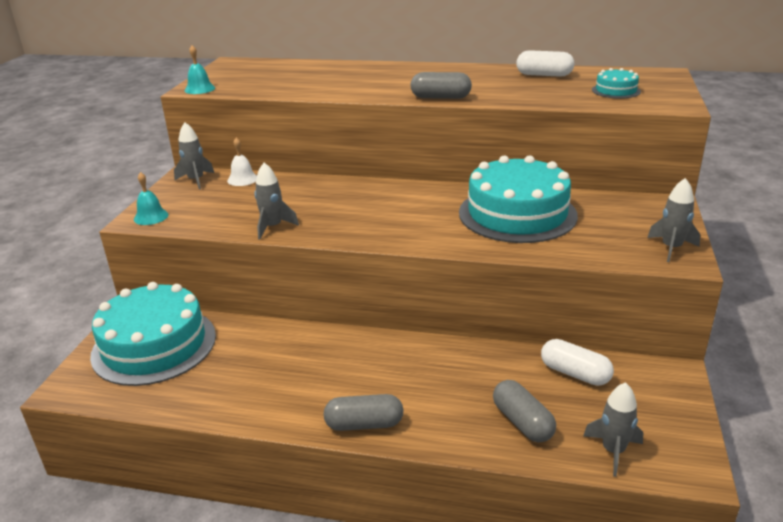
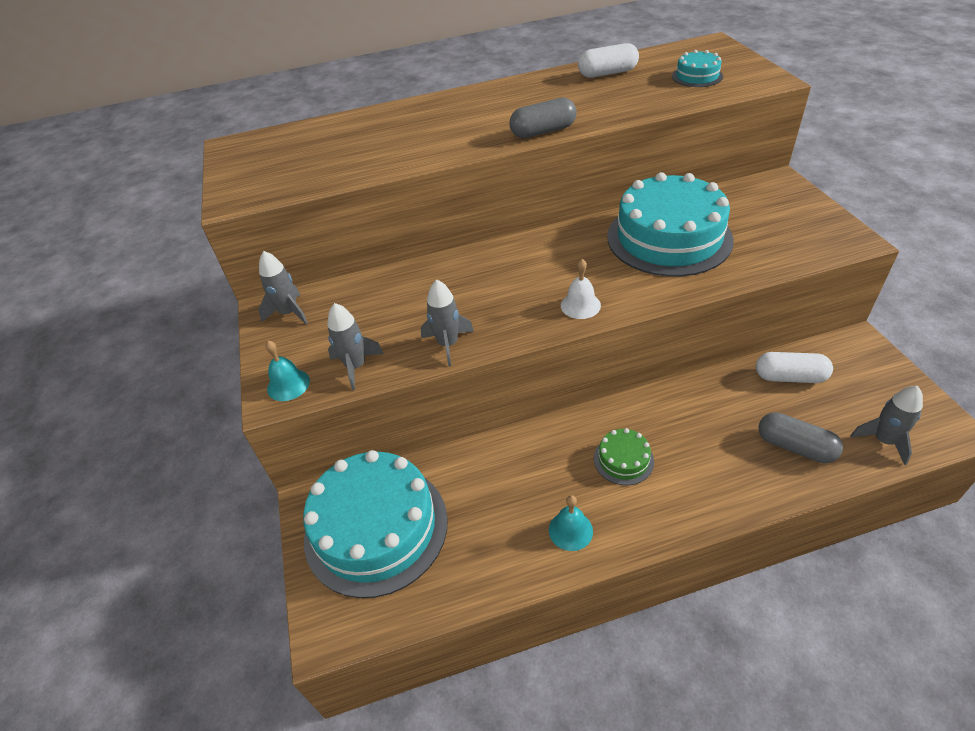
camera: 25 degrees left, 15 degrees up
turquoise bell [185,45,215,94] -> turquoise bell moved to [549,495,593,551]
white bell [227,138,257,186] -> white bell moved to [561,259,601,319]
grey capsule [323,394,404,431] -> none
grey rocket [647,178,700,262] -> grey rocket moved to [327,303,384,390]
none -> green cake [594,428,654,485]

